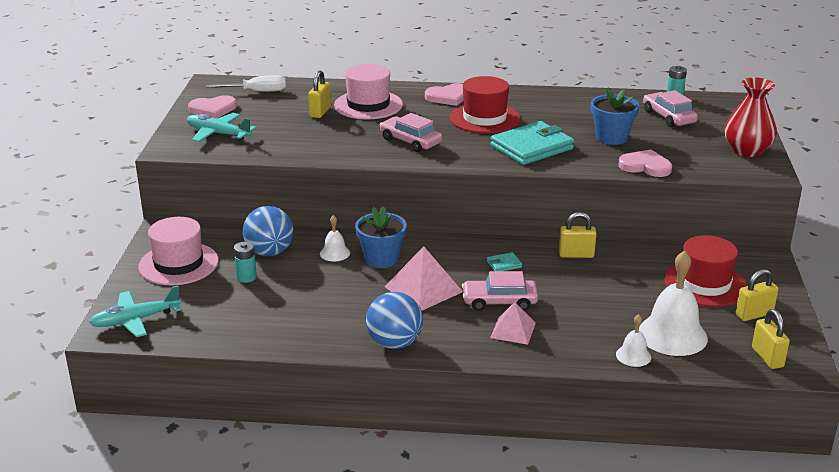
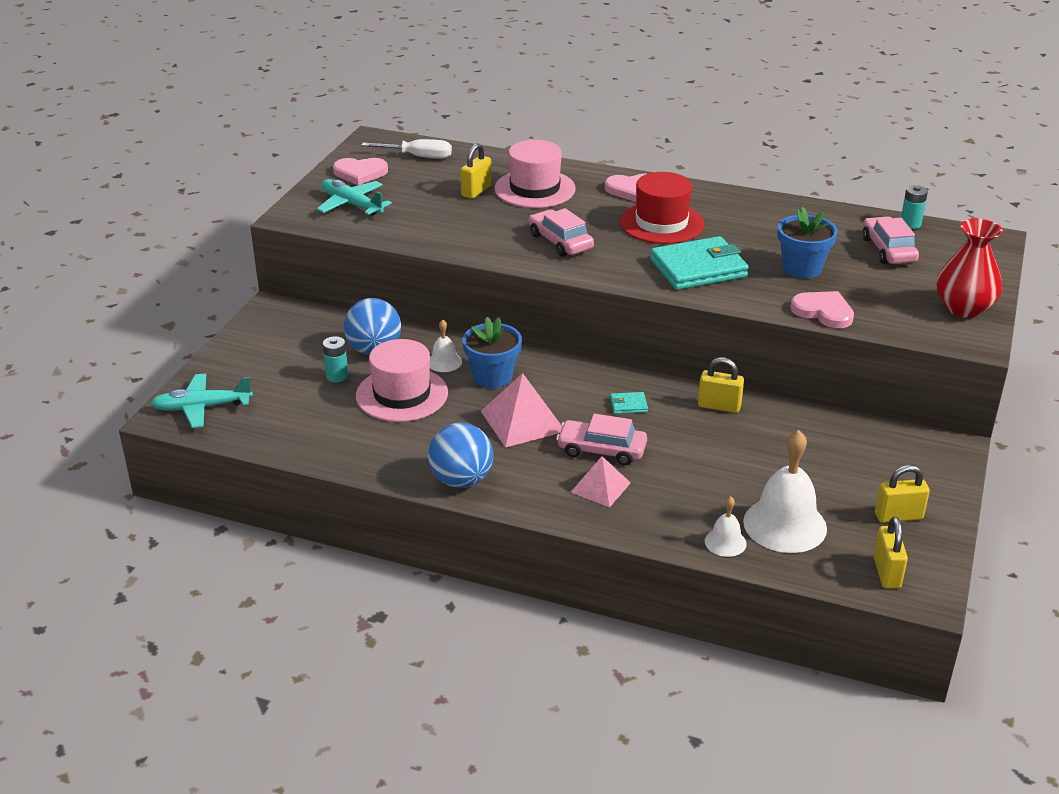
camera: 15 degrees right, 5 degrees up
pink hat [138,217,218,285] -> pink hat moved to [356,339,448,422]
red hat [664,235,747,307] -> none

